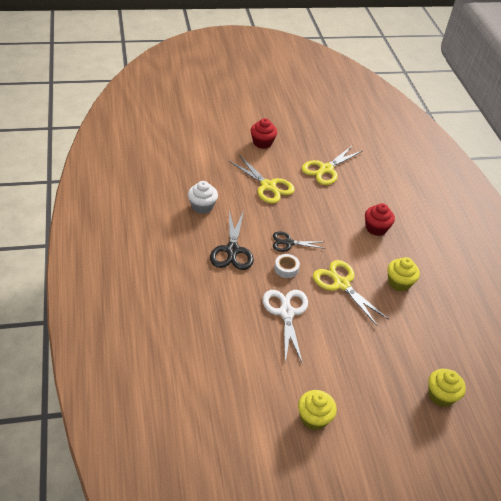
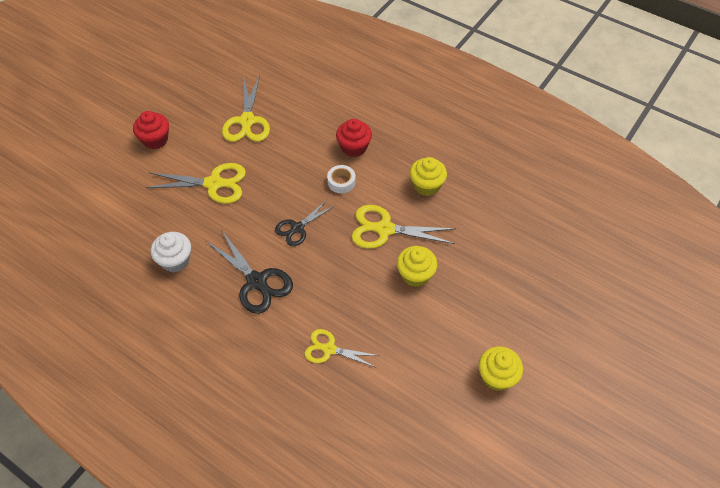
camera: 40 degrees left, 10 degrees up
white scissors [263,290,308,365] -> none
white tape [274,254,300,278] -> white tape moved to [327,165,355,193]
yellow cupcake [428,369,466,407] -> yellow cupcake moved to [397,246,437,287]
none -> yellow scissors [305,329,379,367]

